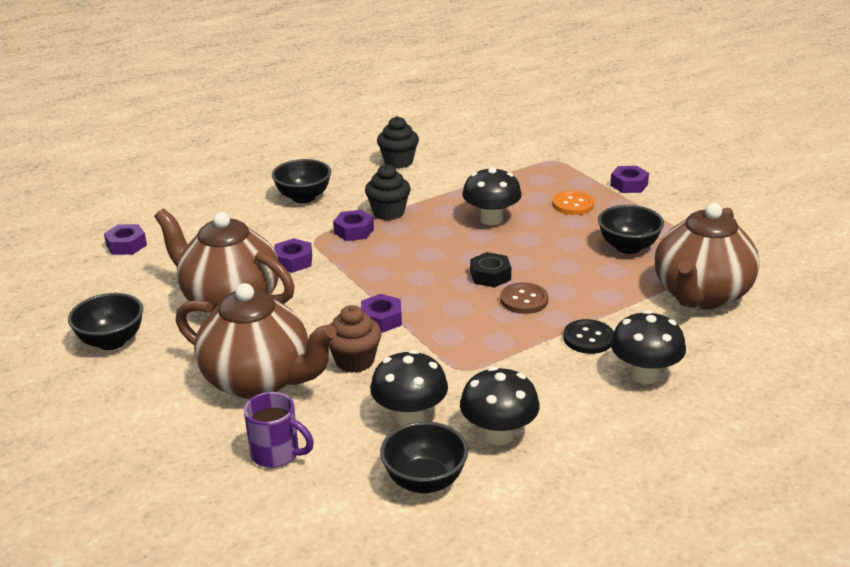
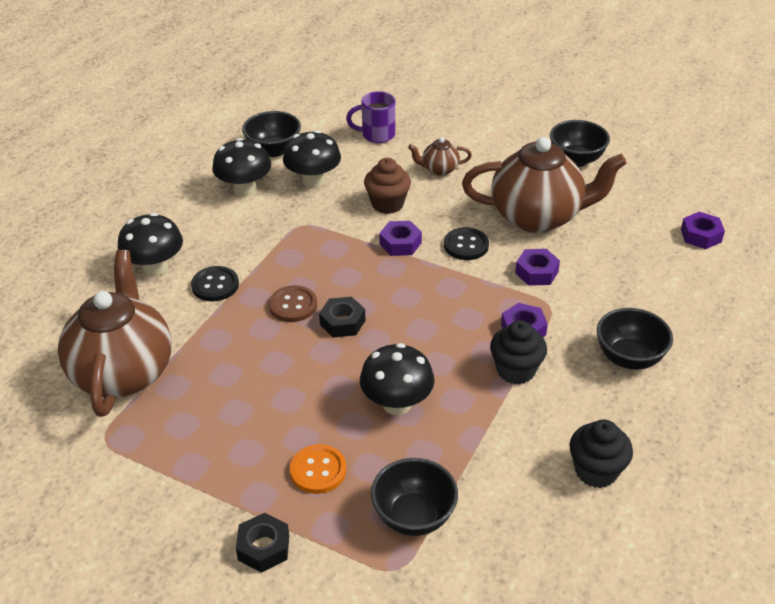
camera: 150 degrees right, 10 degrees up
brown teapot [176,283,337,399] -> brown teapot [408,137,472,176], size x0.43
black bowl [598,205,664,254] -> black bowl moved to [371,458,458,536]
purple nut [610,166,649,193] -> black nut [236,513,289,573]
none -> black button [444,227,489,260]

